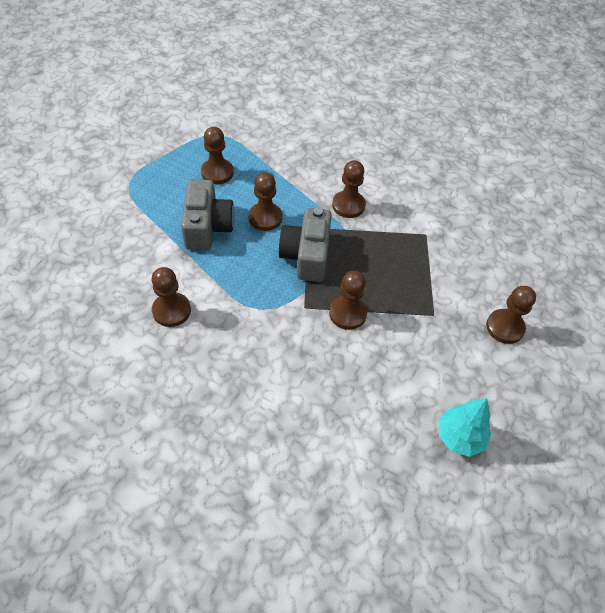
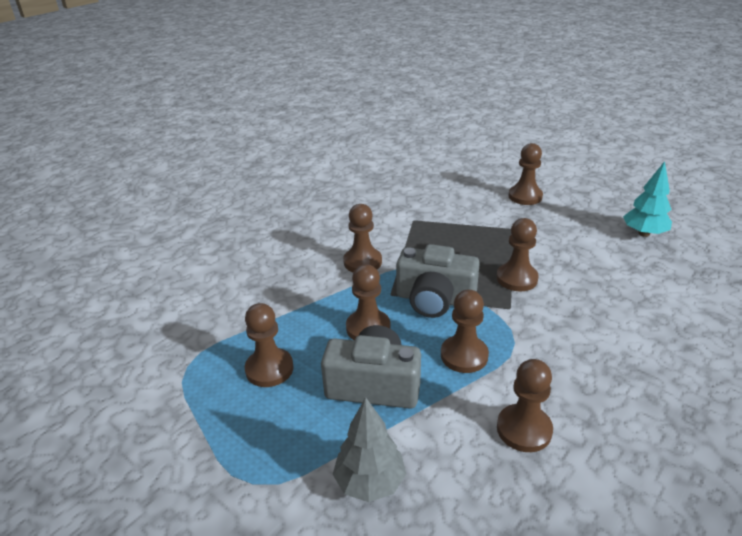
camera: 75 degrees left, 20 degrees down
none -> grey tree [333,397,406,502]
none -> brown pawn [441,290,489,373]

